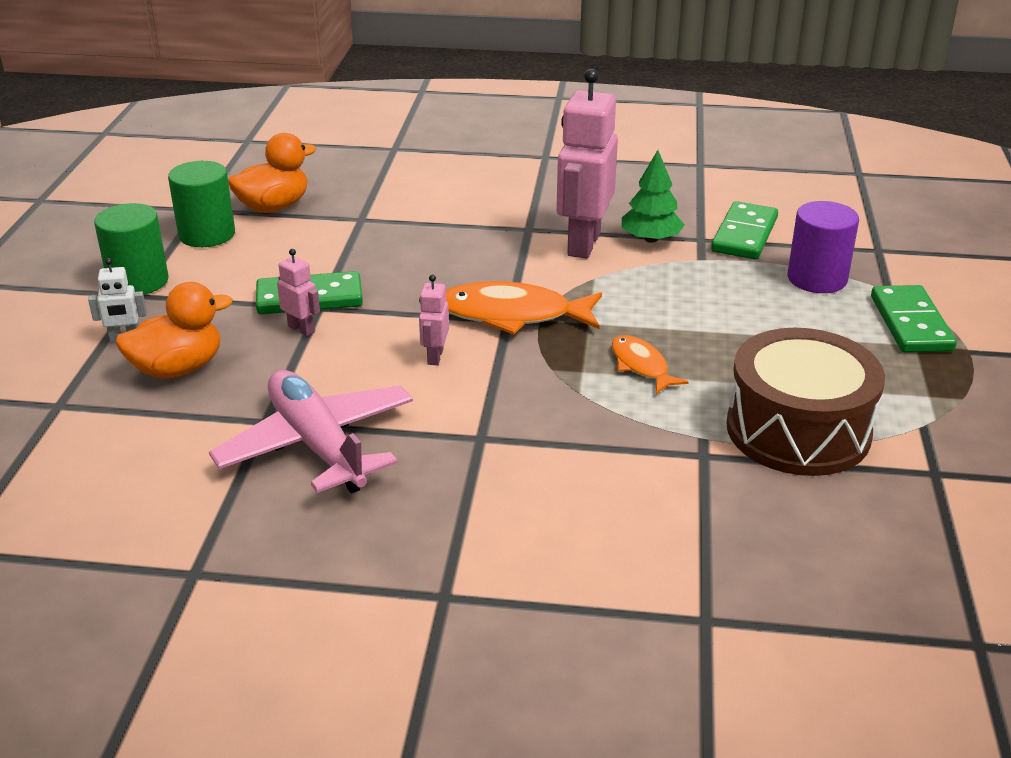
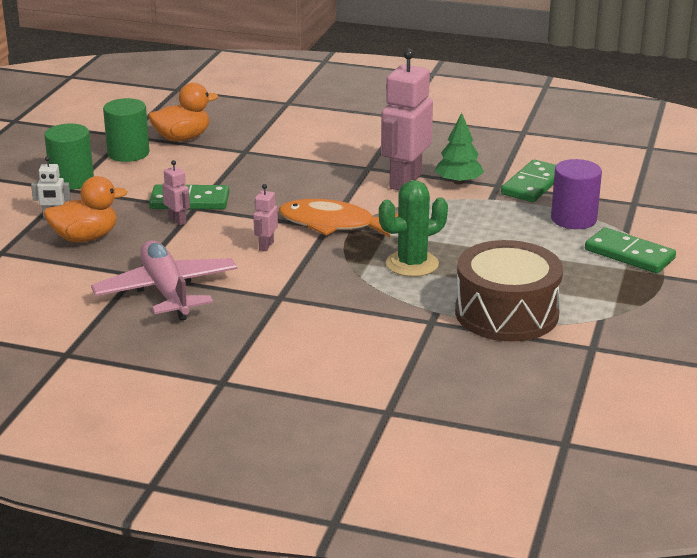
camera: 10 degrees right, 5 degrees down
orange fish [612,335,688,394] -> green cactus [379,180,448,277]
green domino [871,285,957,353] -> green domino turned 60 degrees counterclockwise [585,227,676,273]

